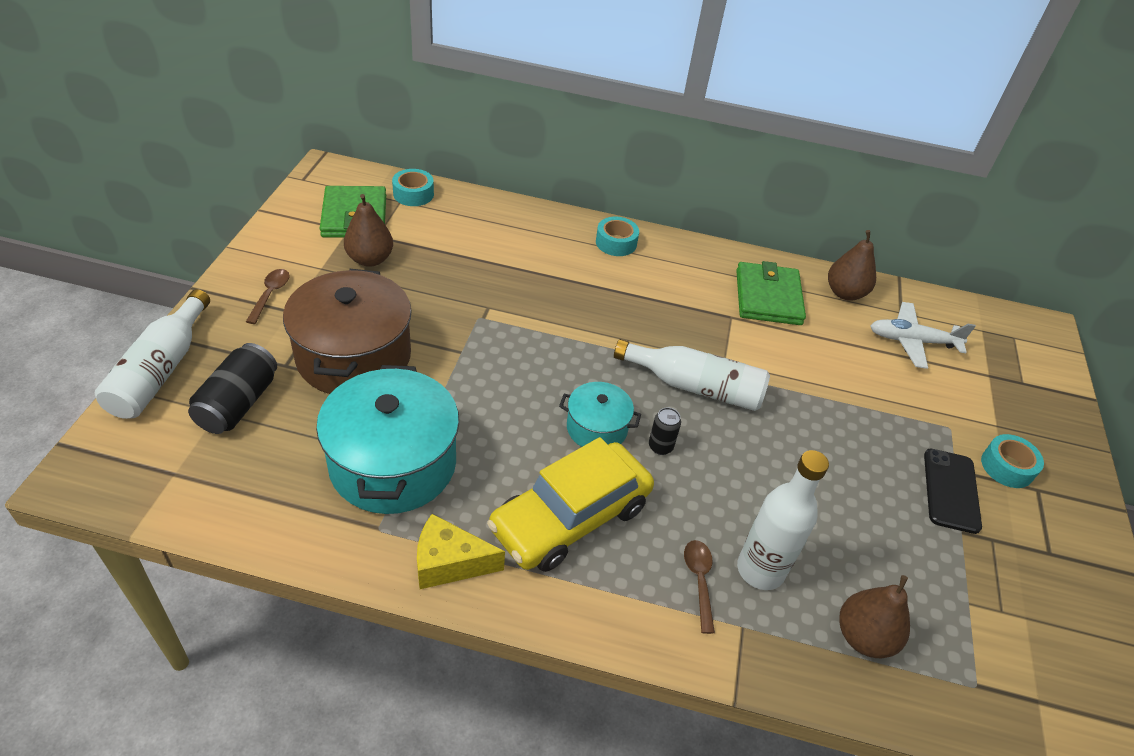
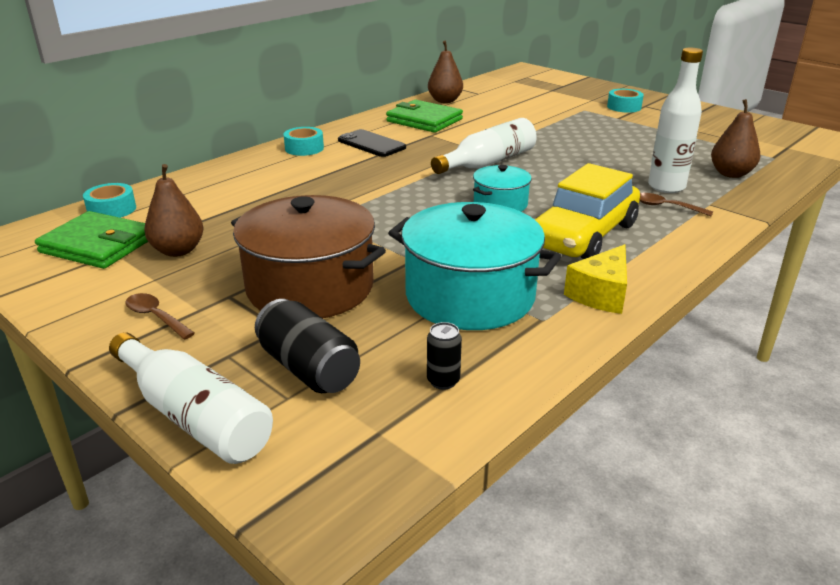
camera: 55 degrees left, 15 degrees down
yellow car [487,437,654,572] -> yellow car turned 45 degrees clockwise [535,163,640,259]
black can [649,408,681,455] -> black can moved to [427,322,462,390]
white plane [870,302,976,369] -> none
black phone [924,449,982,534] -> black phone moved to [338,129,406,157]

